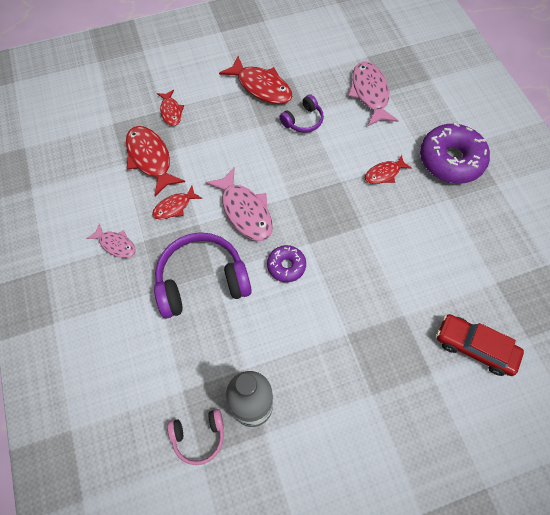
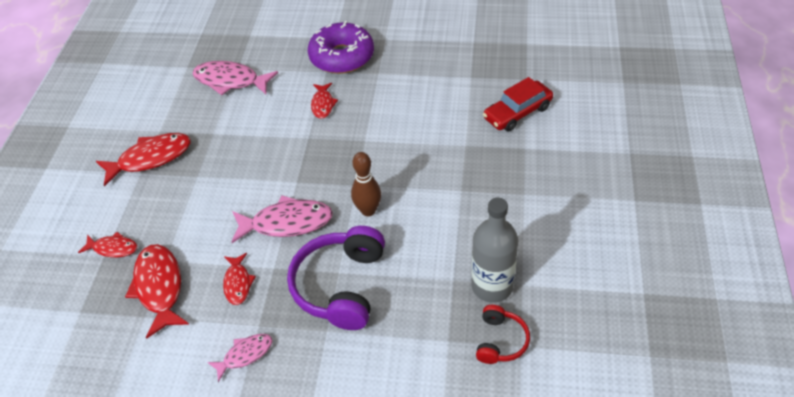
camera: 60 degrees left, 15 degrees down
red fish [126,126,185,196] -> red fish turned 75 degrees clockwise [125,244,189,338]
pink headphones [167,409,224,465] -> red headphones [476,305,530,364]
purple donut [267,245,306,282] -> brown bowling pin [351,152,381,216]
purple headphones [279,94,324,133] -> none

